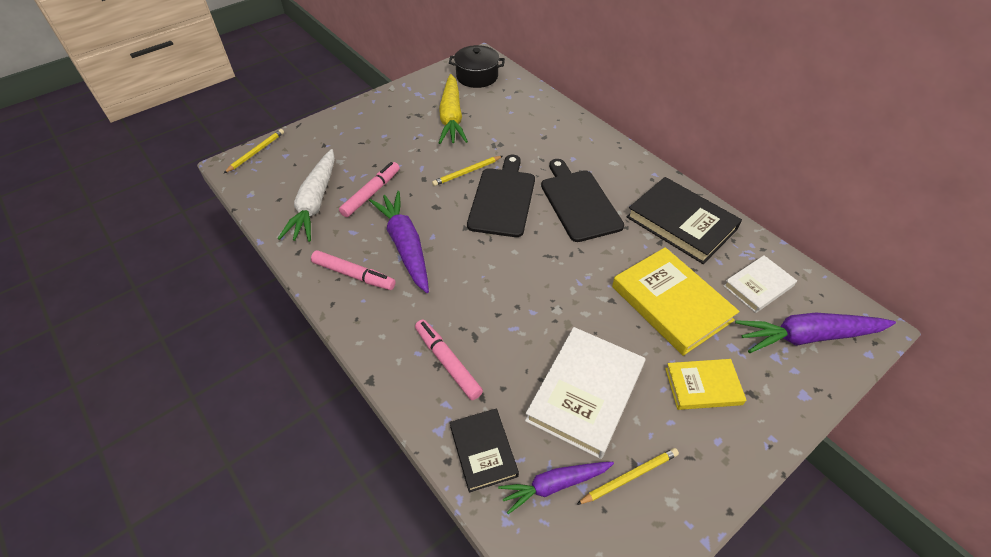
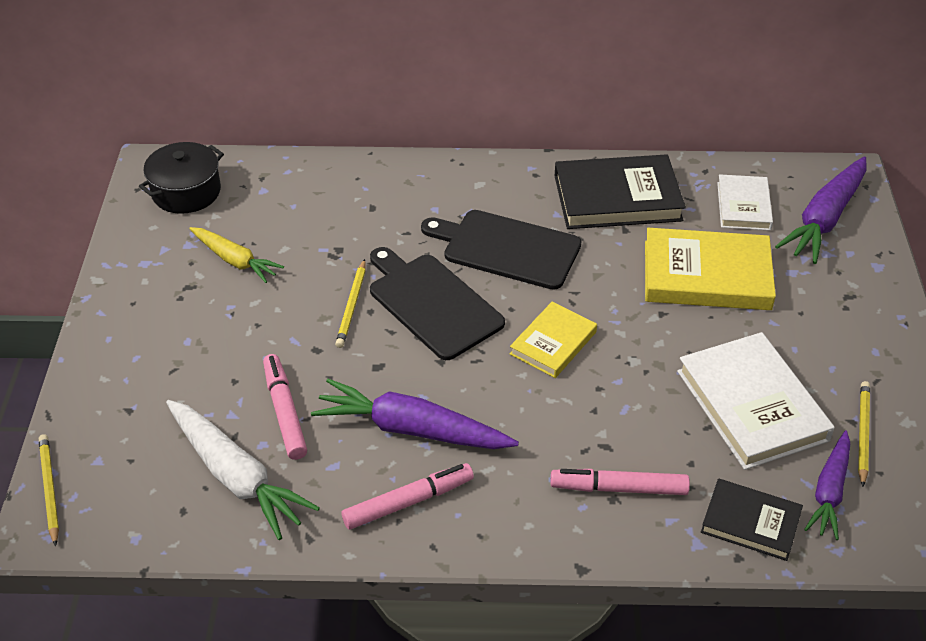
camera: 50 degrees left, 5 degrees down
yellow carrot [439,74,468,144] -> yellow carrot [189,227,284,283], size x0.63
yellow book [665,359,746,410] -> yellow book moved to [510,302,597,378]

